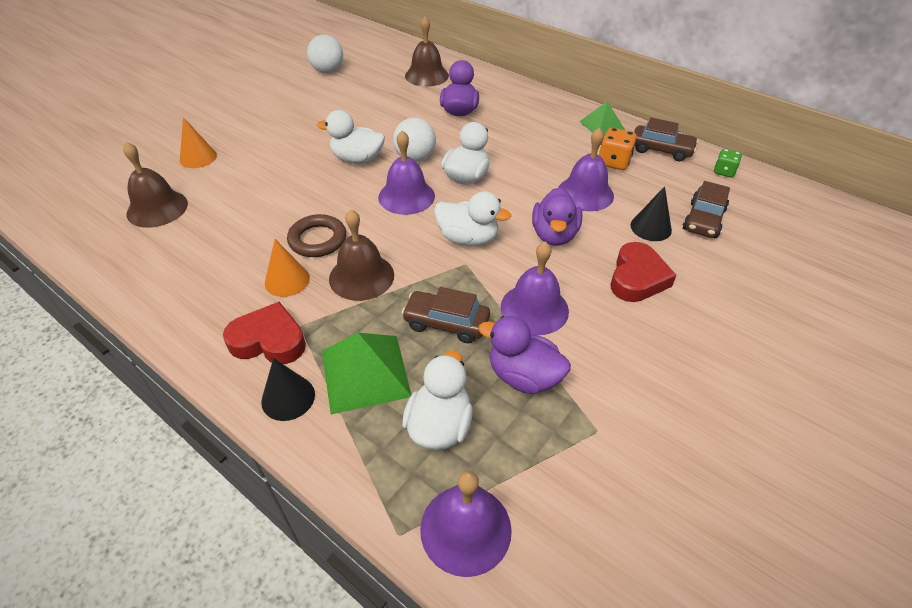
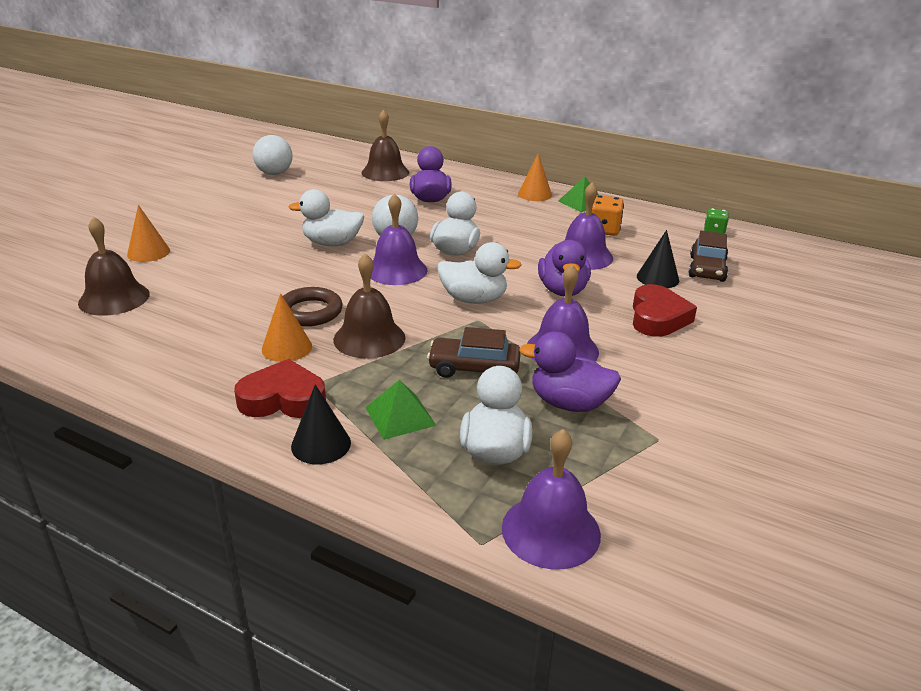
camera: 10 degrees left, 15 degrees down
green pyramid [322,333,411,414] -> green pyramid [365,380,437,440], size x0.64
brown car [634,118,698,161] -> none
none -> orange cone [518,153,552,201]

